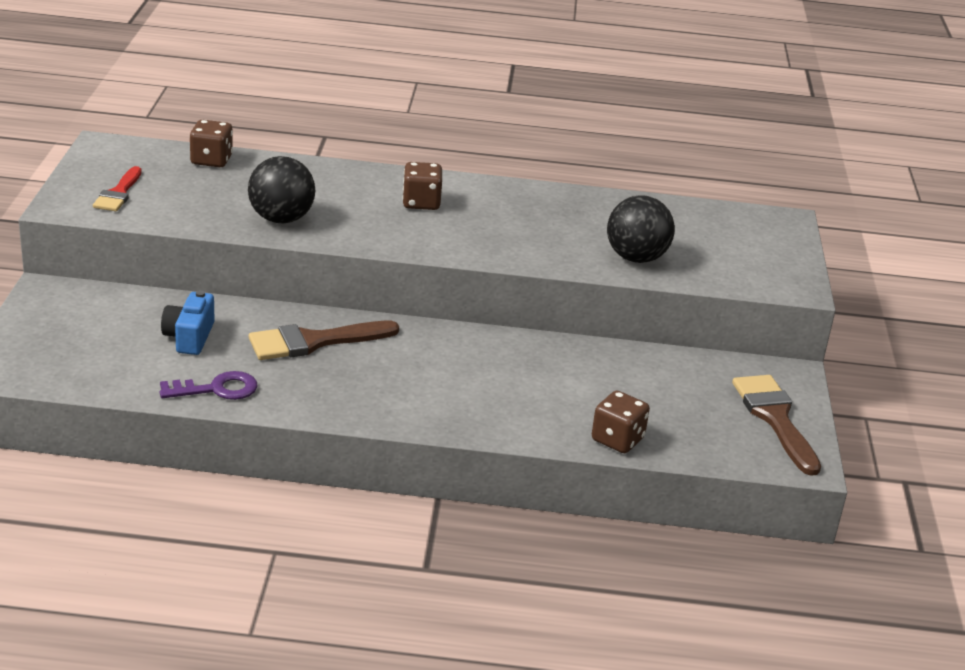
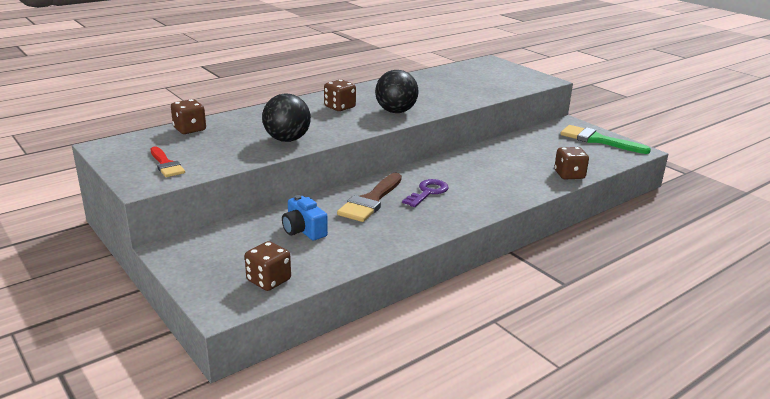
camera: 40 degrees left, 5 degrees down
purple key [160,371,257,400] -> purple key moved to [402,179,449,207]
black ball [607,195,675,263] -> black ball moved to [375,70,419,113]
brown brush [732,375,821,476] -> green brush [560,125,651,154]
none -> brown dice [245,241,291,291]

